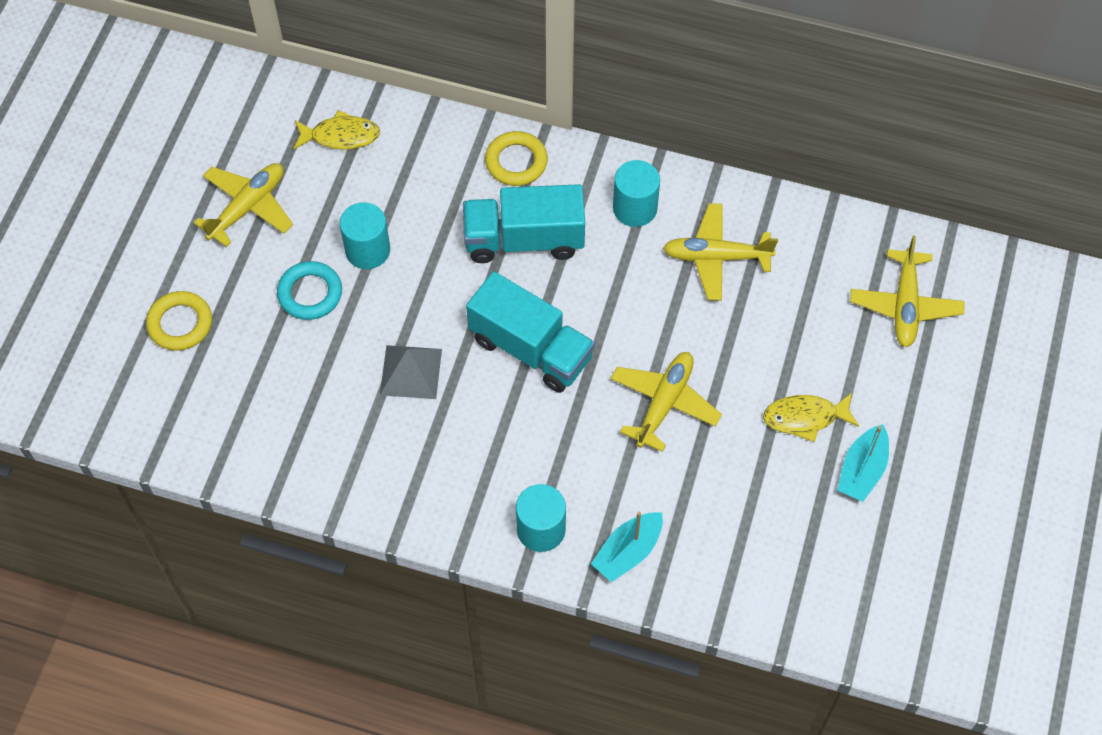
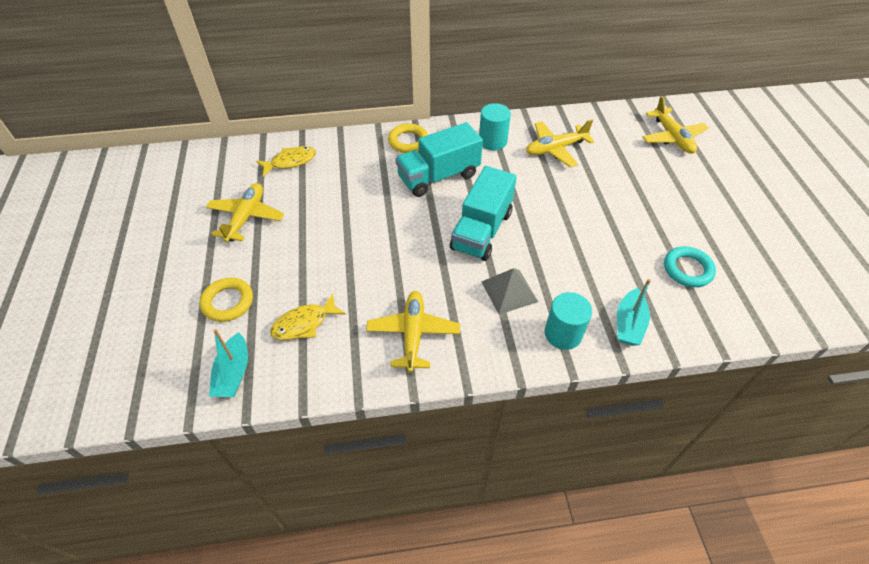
camera: 25 degrees left, 10 degrees down
turquoise ring [277,261,342,320] -> turquoise ring moved to [664,246,716,287]
turquoise cylinder [340,202,390,269] -> none
grey pyramid [380,345,442,399] -> grey pyramid moved to [481,268,538,314]
turquoise truck [466,271,595,393] -> turquoise truck turned 105 degrees clockwise [450,166,517,261]
yellow plane [611,352,722,452] -> yellow plane moved to [366,291,460,372]
yellow fish [763,393,859,442] -> yellow fish moved to [270,294,346,340]
turquoise boat [837,424,889,502] -> turquoise boat moved to [209,329,248,397]

